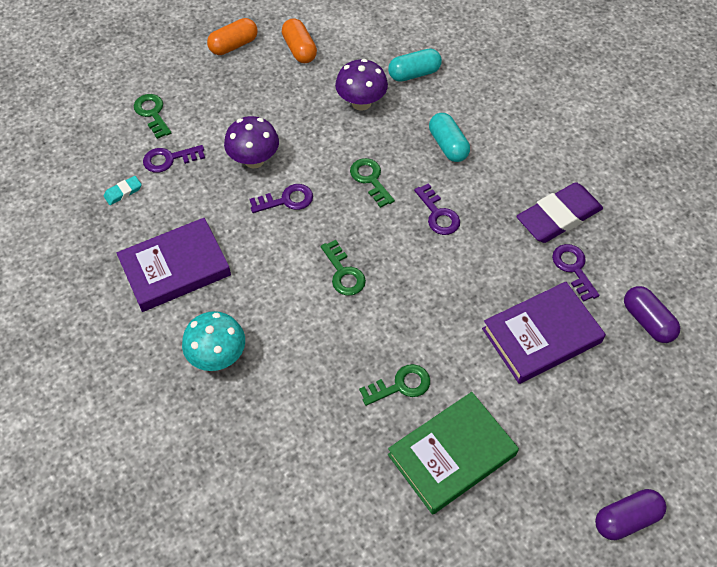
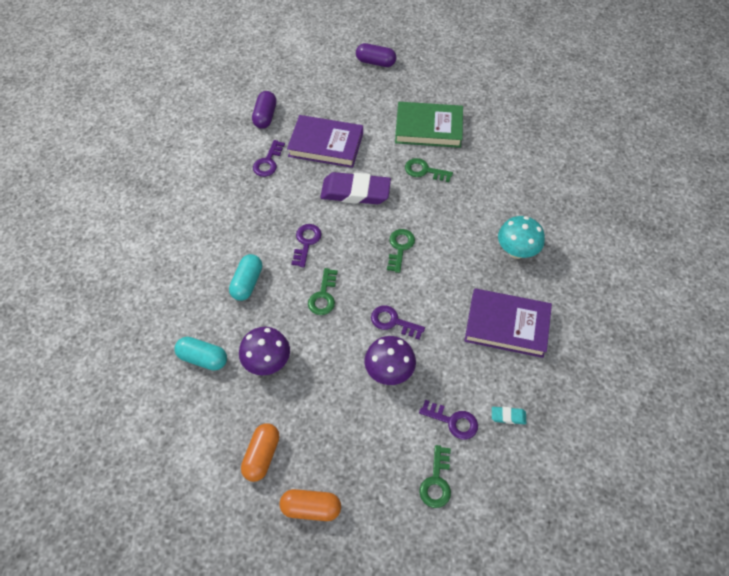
camera: 140 degrees left, 0 degrees up
purple eraser [517,182,603,243] -> purple eraser moved to [320,172,391,204]

